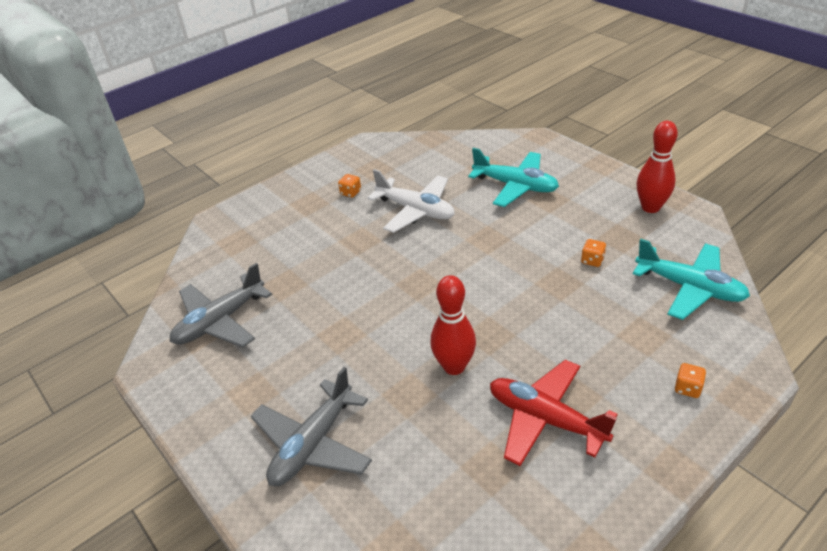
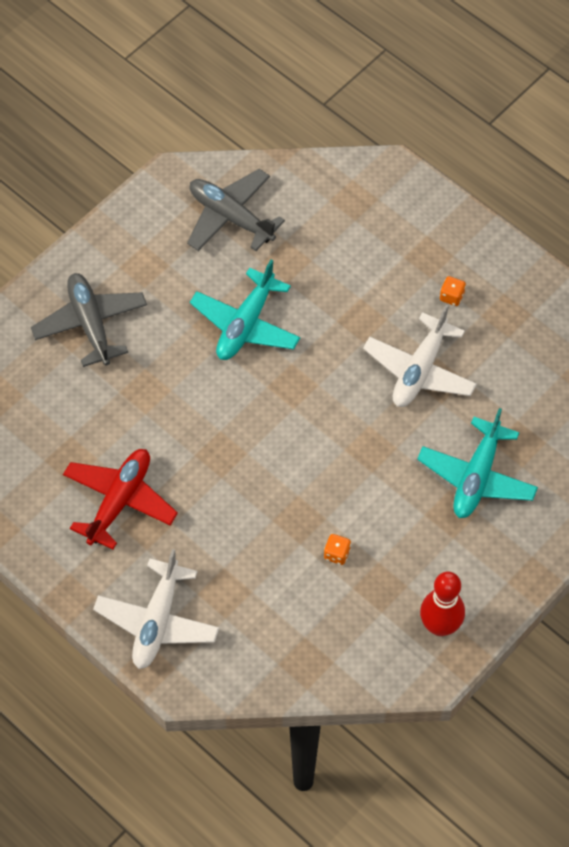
camera: 80 degrees right, 20 degrees up
grey plane [251,367,372,486] -> grey plane turned 45 degrees clockwise [31,273,147,367]
red bowling pin [430,275,476,375] -> none
turquoise plane [633,239,750,320] -> turquoise plane moved to [190,260,300,360]
orange dice [674,363,706,398] -> white plane [93,549,219,669]

